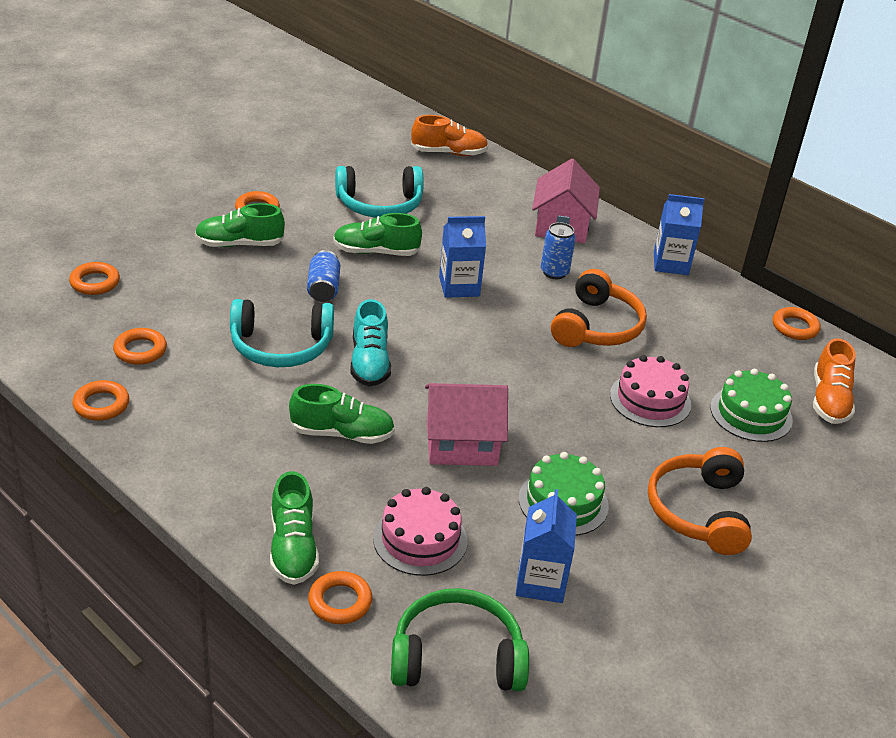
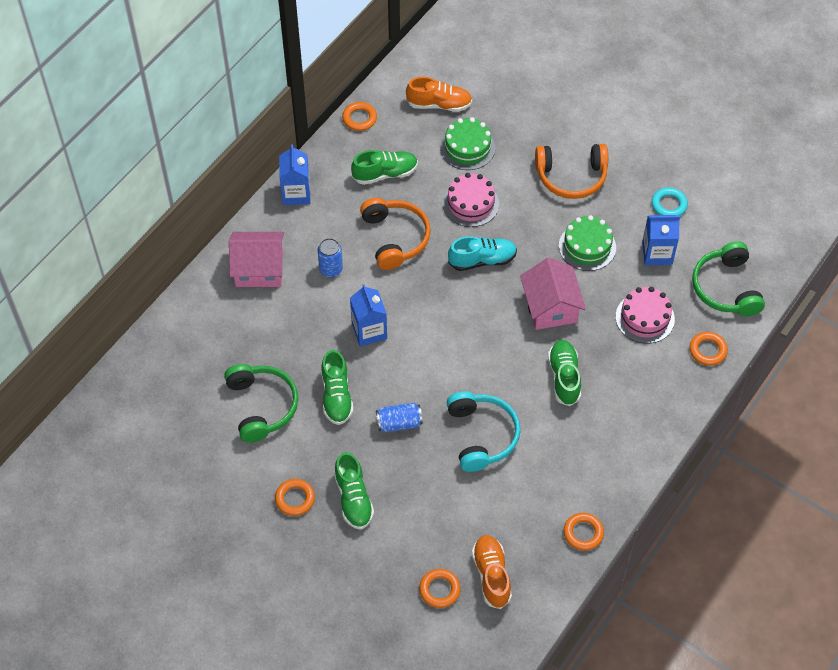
camera: 95 degrees left, 20 degrees up
orange ring [113,328,167,365] -> none
green shoe [270,471,319,585] -> green shoe moved to [351,150,418,185]
turquoise headphones [335,166,424,218] -> green headphones [224,364,298,443]
turquoise shoe [351,299,391,387] -> turquoise shoe moved to [448,236,517,271]
orange shoe [411,115,488,156] -> orange shoe moved to [472,535,512,609]
orange headphones [551,269,647,347] -> orange headphones turned 60 degrees clockwise [360,198,431,270]
none -> turquoise ring [652,187,688,216]

